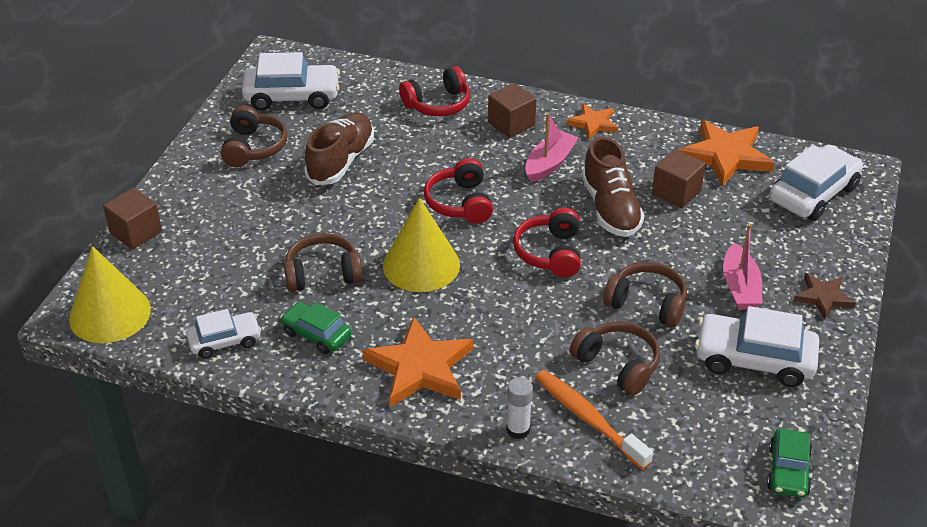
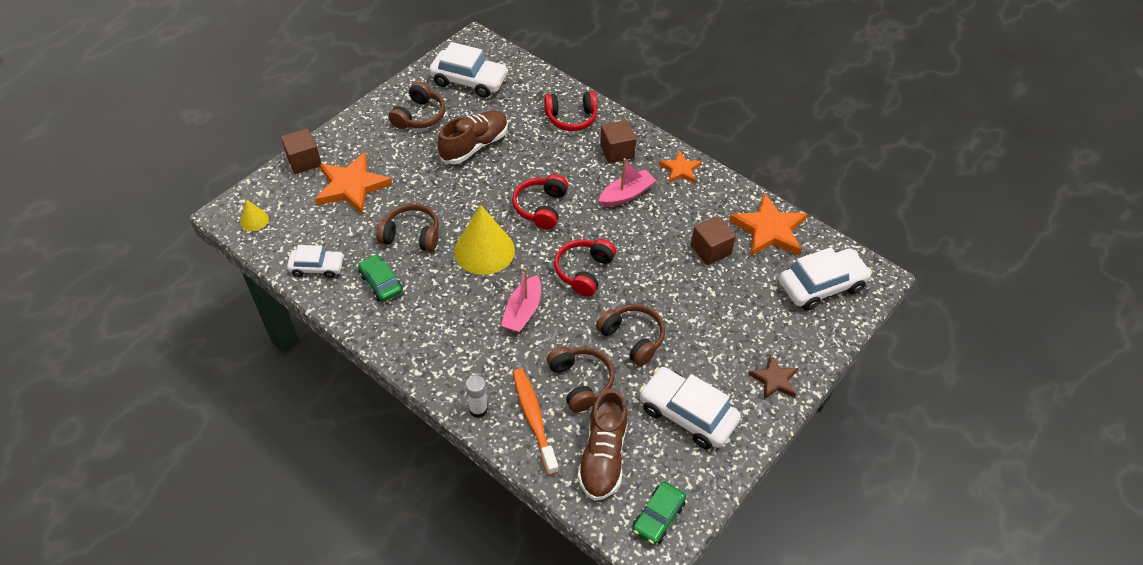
camera: 20 degrees right, 10 degrees up
yellow cone [69,246,151,343] -> yellow cone [240,199,269,231], size x0.47
orange star [362,317,473,407] -> orange star moved to [315,152,392,214]
brown shoe [582,137,644,237] -> brown shoe moved to [578,389,628,501]
pink boat [723,224,763,310] -> pink boat moved to [501,268,541,333]

